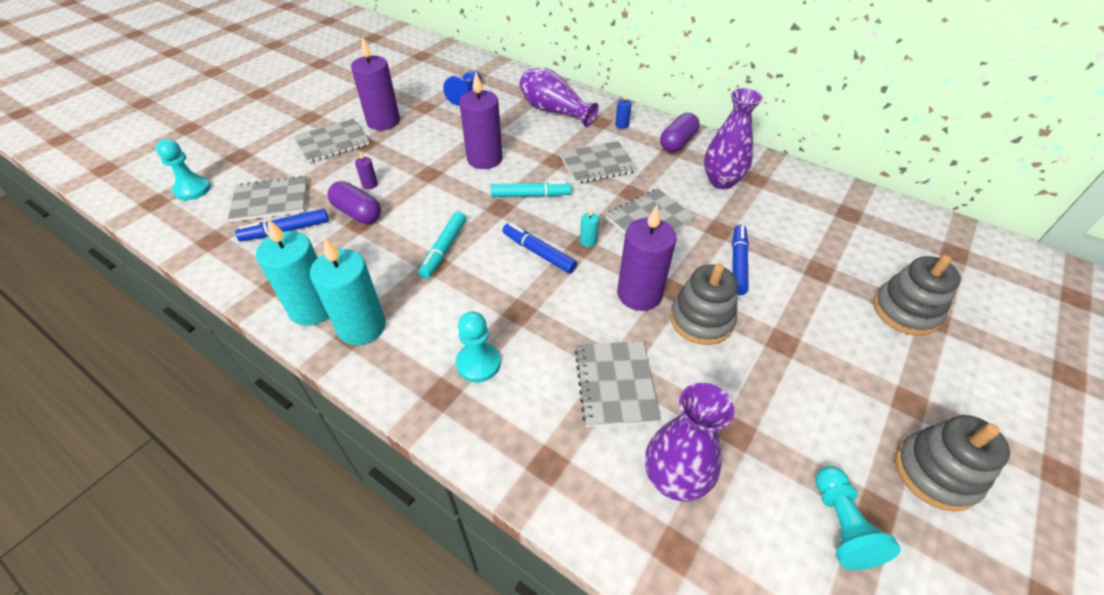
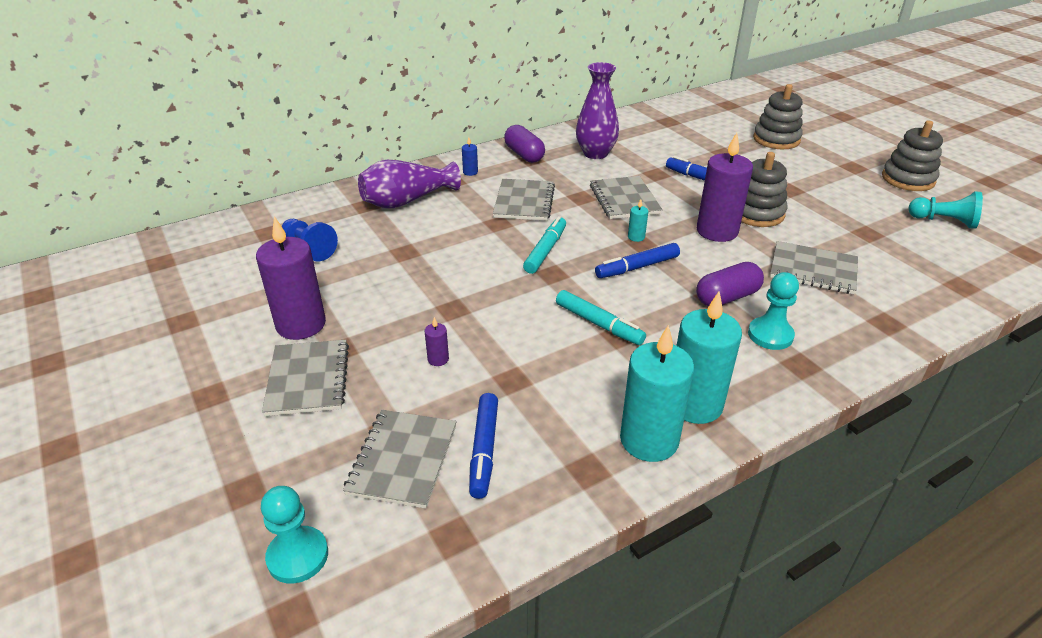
camera: 65 degrees left, 10 degrees down
purple capsule [327,181,381,224] -> purple capsule moved to [696,262,764,306]
purple candle [459,72,503,169] -> none
purple vase [645,383,734,502] -> none

